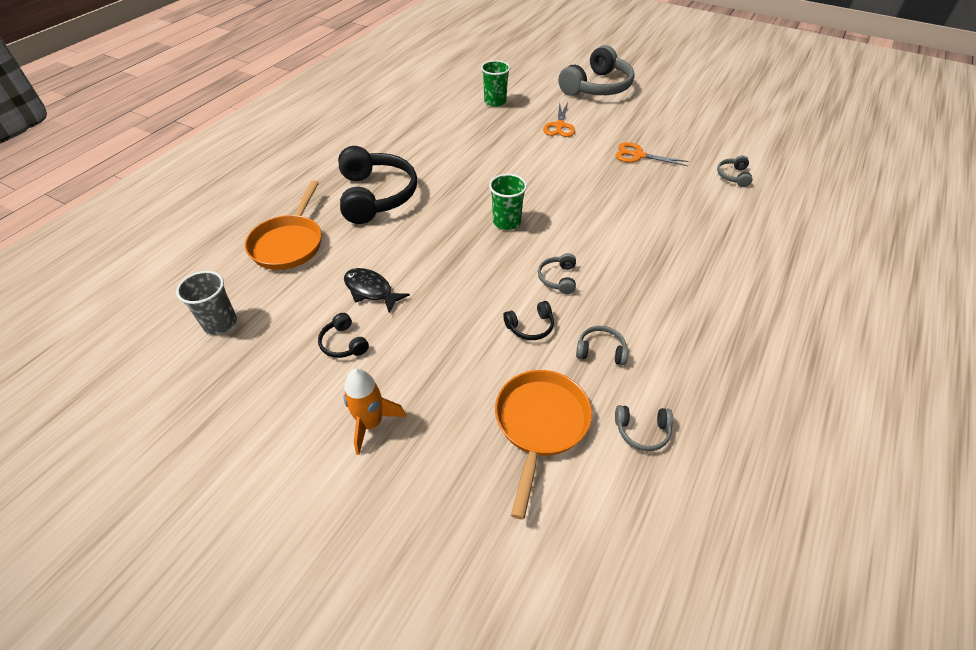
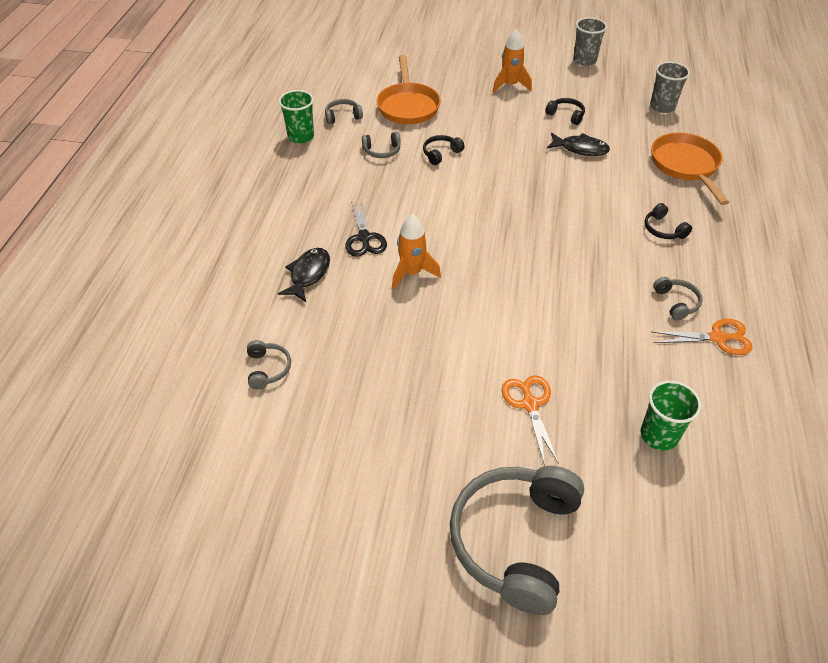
camera: 160 degrees right, 0 degrees up
black headphones [338,146,417,224] -> black headphones [645,203,692,239], size x0.43
green cup [489,174,527,230] -> green cup moved to [279,90,314,143]
grey headphones [538,253,576,294] -> grey headphones moved to [653,277,703,321]
orange scissors [616,142,688,166] -> orange scissors moved to [652,319,753,355]
none -> black fish [278,248,330,302]
none -> black scissors [345,200,387,257]
none -> orange rocket [392,214,441,290]
none -> grey cup [573,17,607,66]

